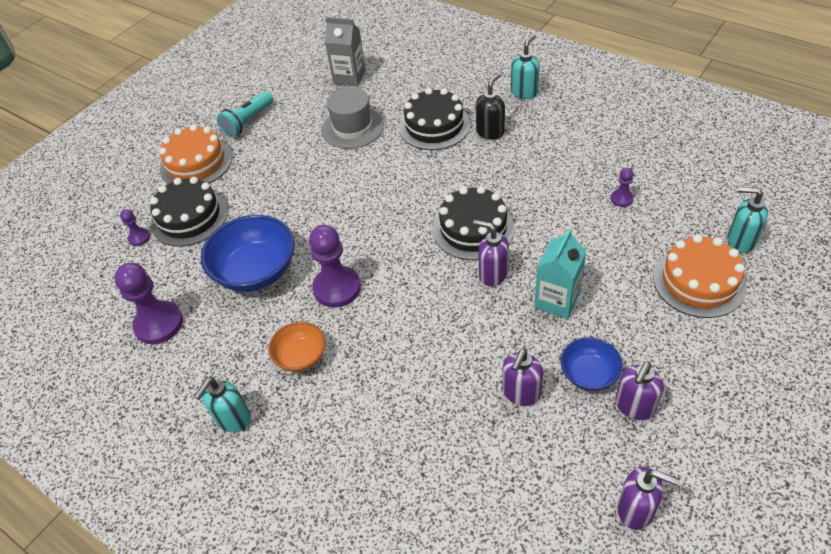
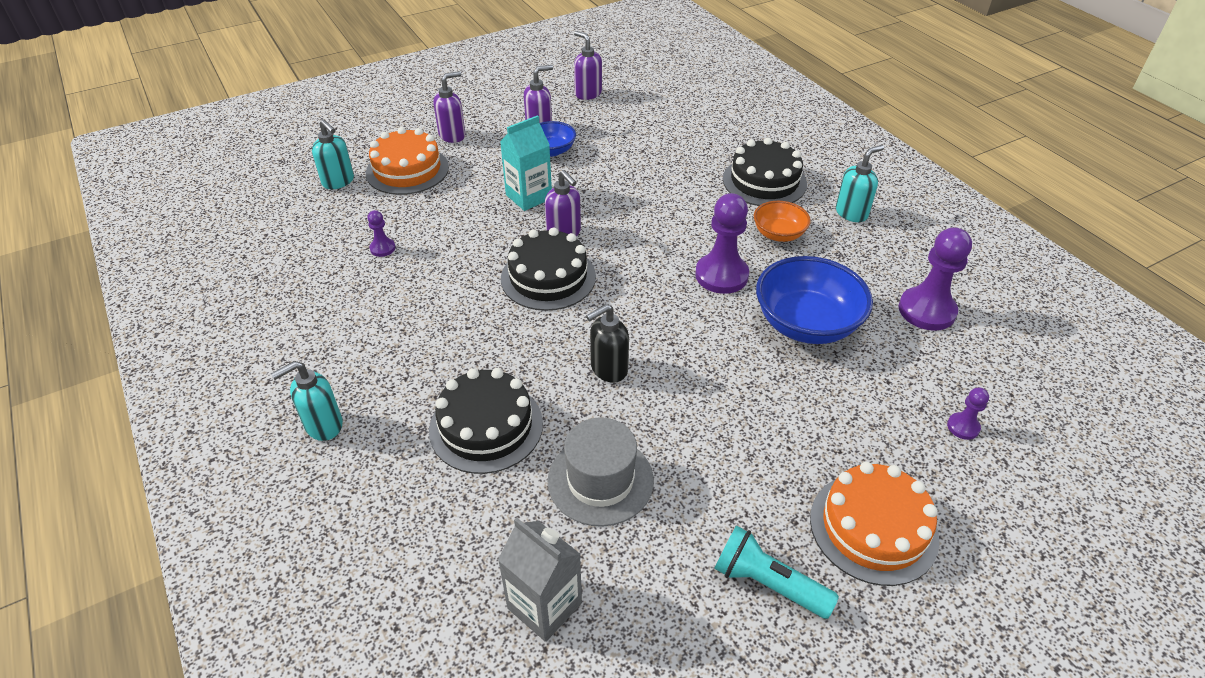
camera: 160 degrees left, 5 degrees down
black cake [150,177,228,247] -> black cake moved to [723,138,807,206]
turquoise flashlight [217,91,273,137] -> turquoise flashlight turned 120 degrees counterclockwise [714,525,839,619]
black soap dispenser [475,73,505,140] -> black soap dispenser moved to [586,304,629,383]
purple soap dispenser [502,348,543,406] -> purple soap dispenser moved to [433,71,465,143]

